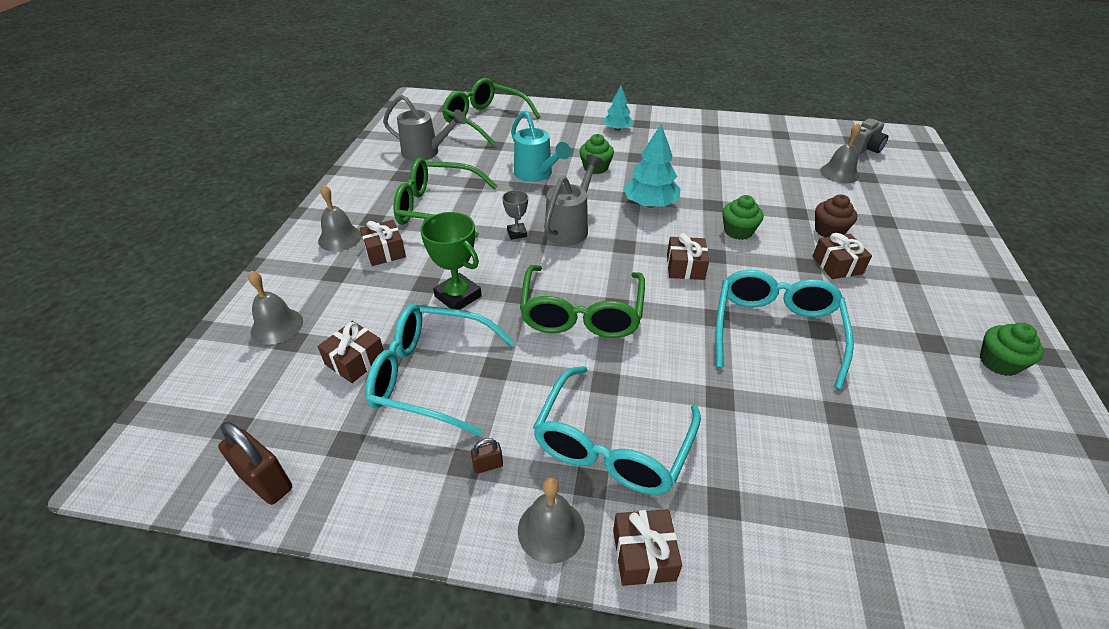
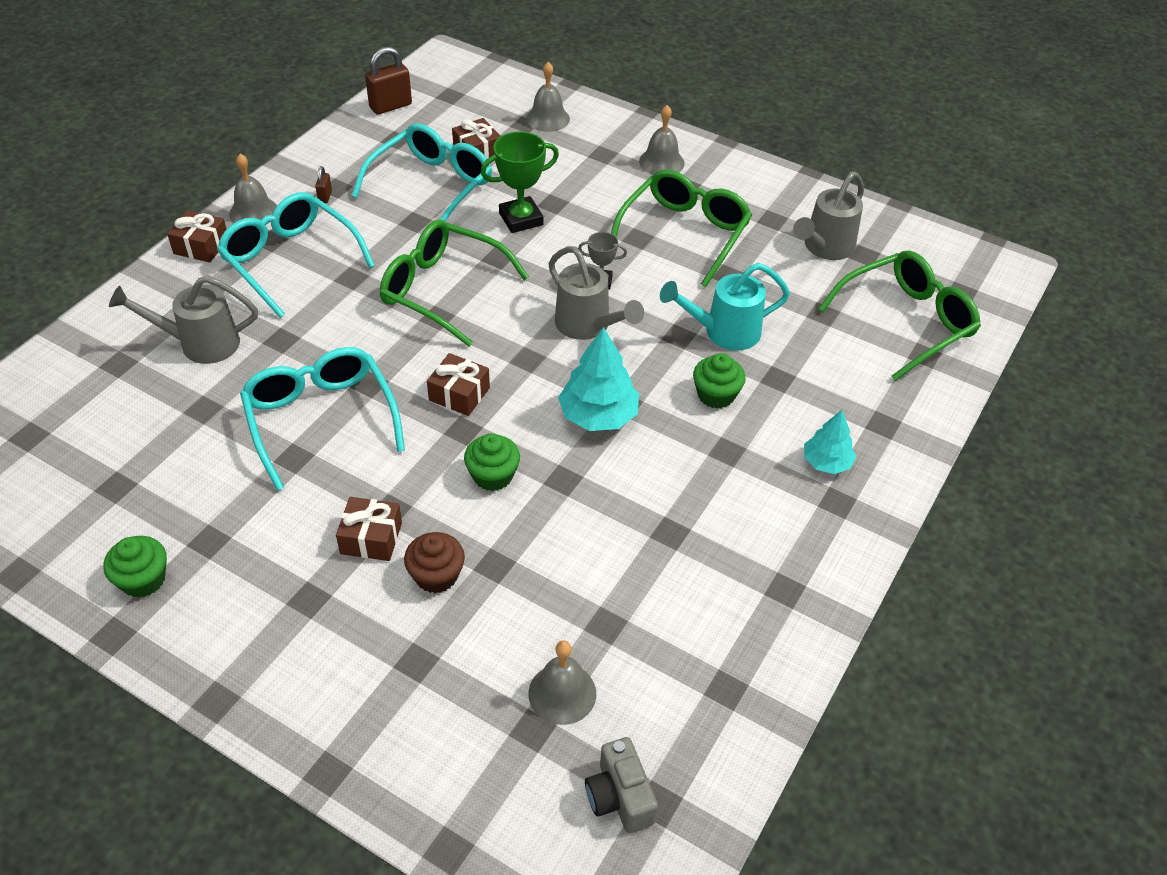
camera: 110 degrees right, 5 degrees up
brown gift [360,220,406,266] -> none
turquoise glasses [716,270,854,389] -> turquoise glasses turned 150 degrees counterclockwise [240,347,405,491]
none -> grey watering can [109,276,258,364]

